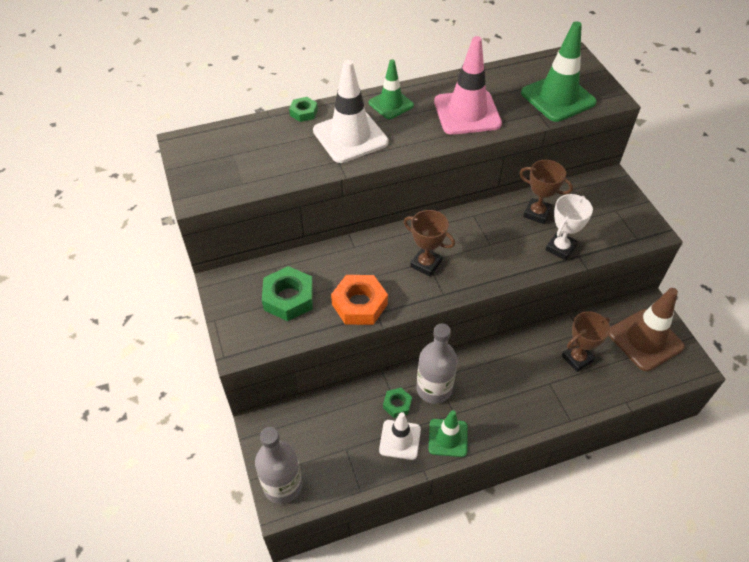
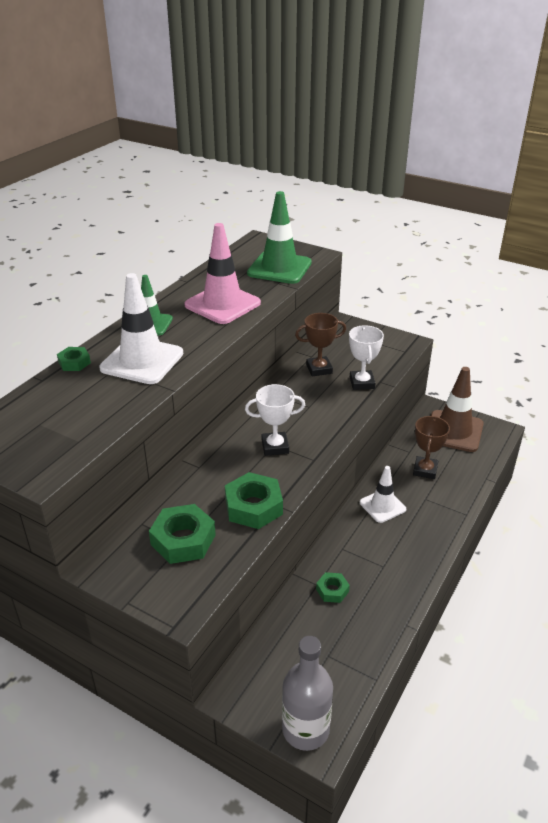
camera: 40 degrees left, 15 degrees down
orange nut [331,275,388,325] -> green nut [225,472,283,529]
white traffic cone [379,412,421,460] -> white traffic cone moved to [360,466,406,523]
brown trophy [404,210,455,277] -> white trophy [245,384,305,456]
grey bottle [416,323,458,404] -> none
green traffic cone [429,410,468,457] -> none

